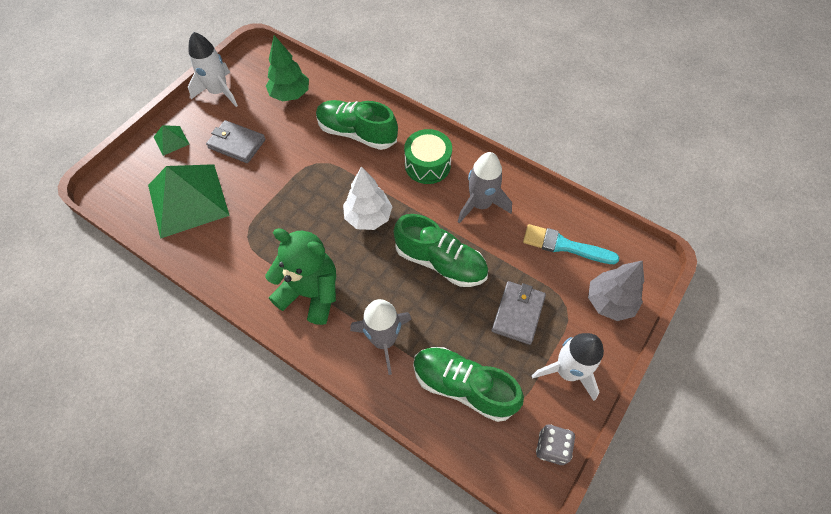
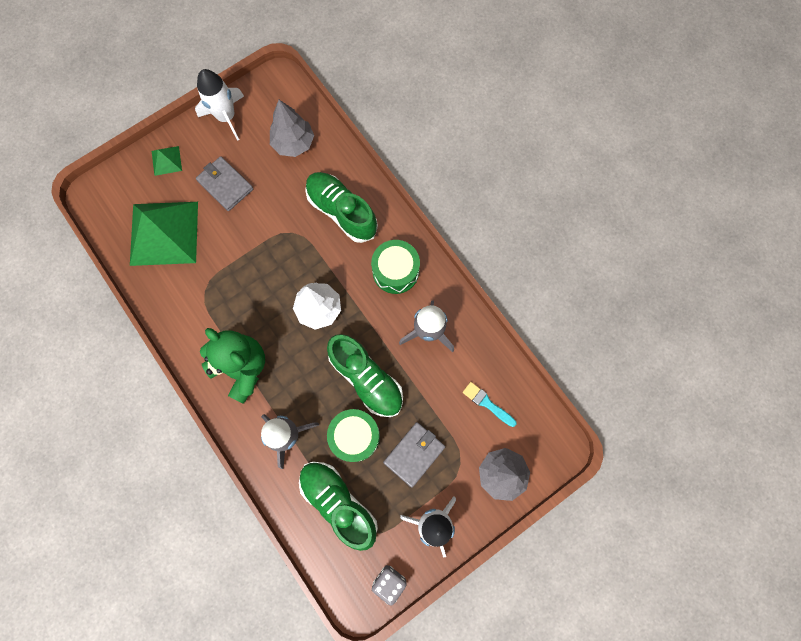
camera: 20 degrees right, 15 degrees up
green tree [266,35,309,102] -> grey tree [270,100,314,157]
turquoise brush [523,224,619,264] -> turquoise brush [462,382,517,427], size x0.66
none -> green drum [327,409,380,462]

